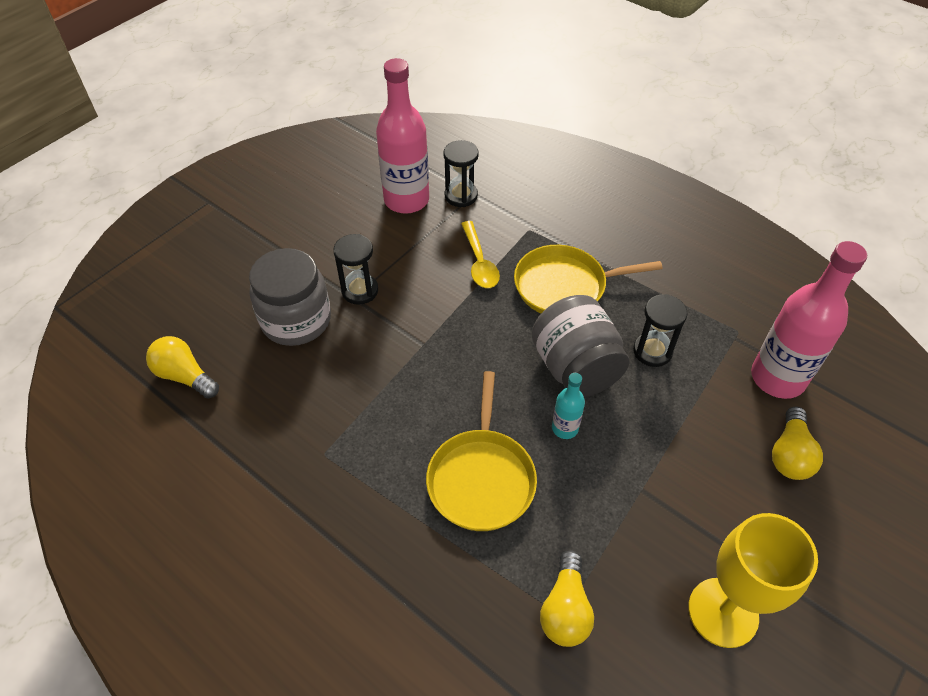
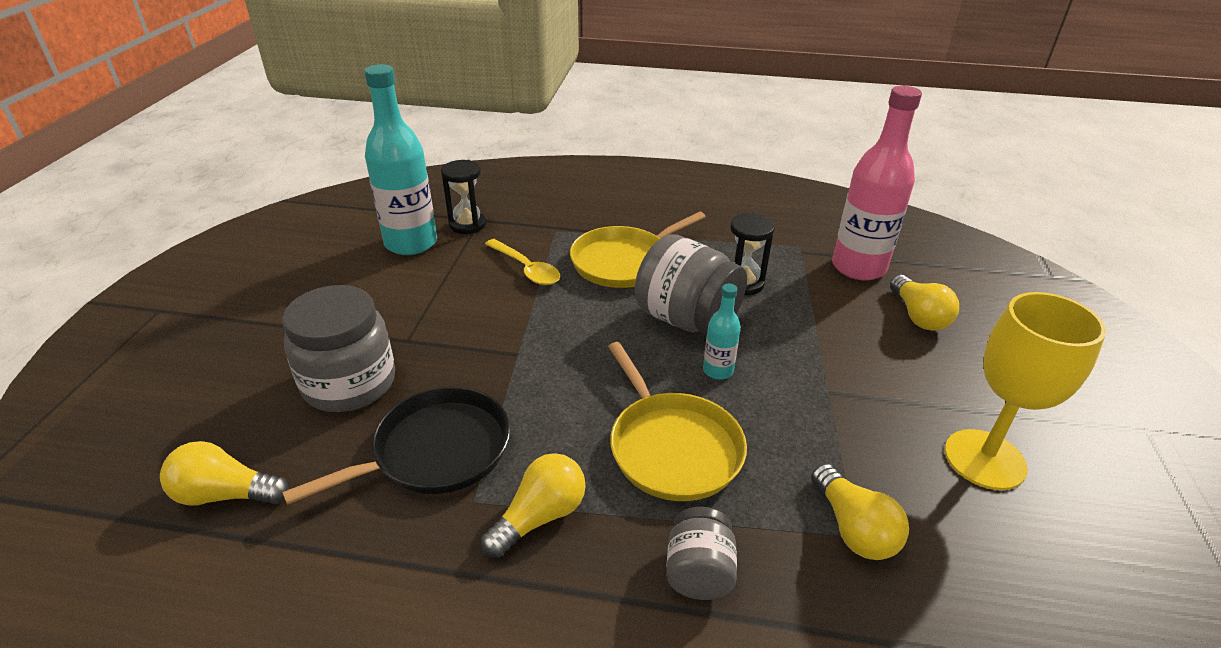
camera: 30 degrees left, 15 degrees down
black hourglass [333,234,378,305] -> none
pink bottle [376,58,429,214] -> turquoise bottle [364,64,437,255]
none -> black pan [282,387,510,505]
none -> yellow light bulb [481,453,586,558]
none -> grey jar [666,507,737,600]

